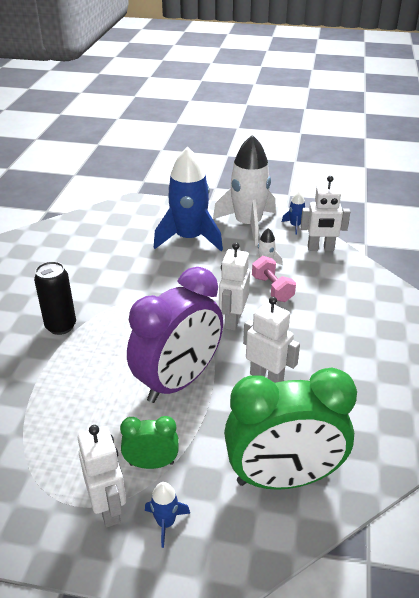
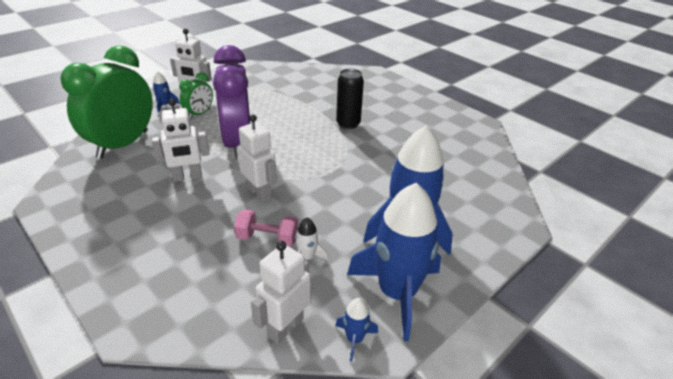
camera: 125 degrees right, 0 degrees up
white rocket [213,135,276,246] -> blue rocket [347,183,441,341]

